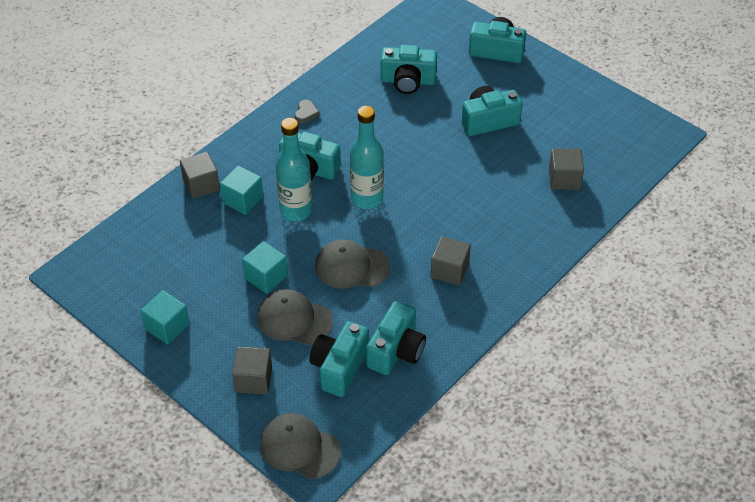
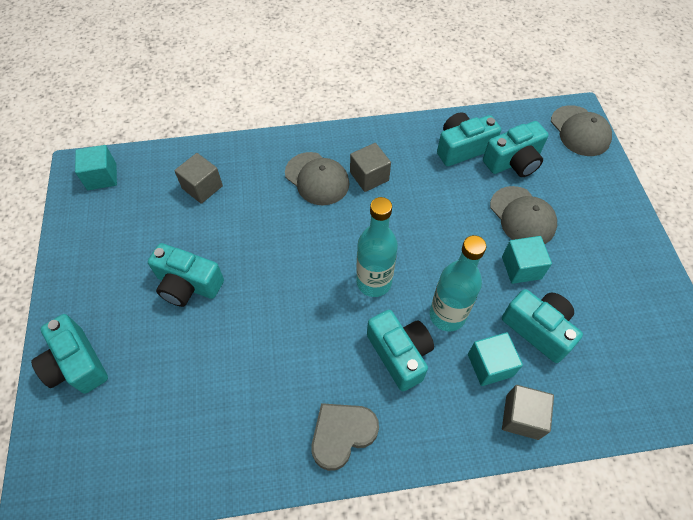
camera: 140 degrees left, 10 degrees up
turquoise cube [140,290,190,345] -> turquoise cube moved to [75,145,117,190]
grey cube [232,347,272,395] -> none
grey heart [295,100,320,123] -> grey heart [311,403,379,471], size x1.88
grey cap [315,240,390,289] -> grey cap moved to [285,152,349,205]
turquoise camera [380,45,437,94] -> turquoise camera moved to [502,289,583,363]

